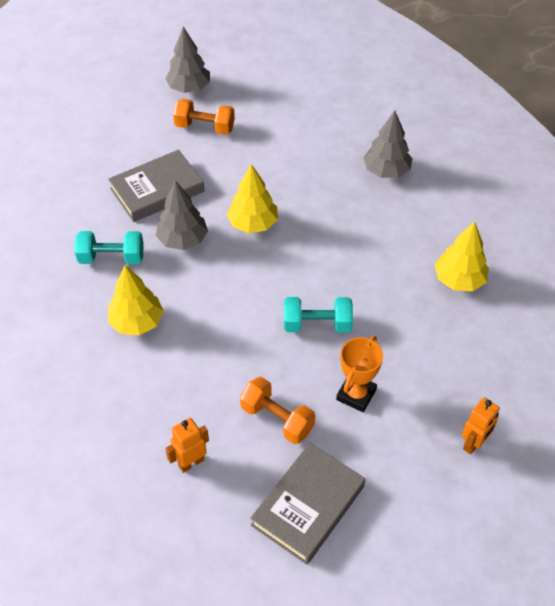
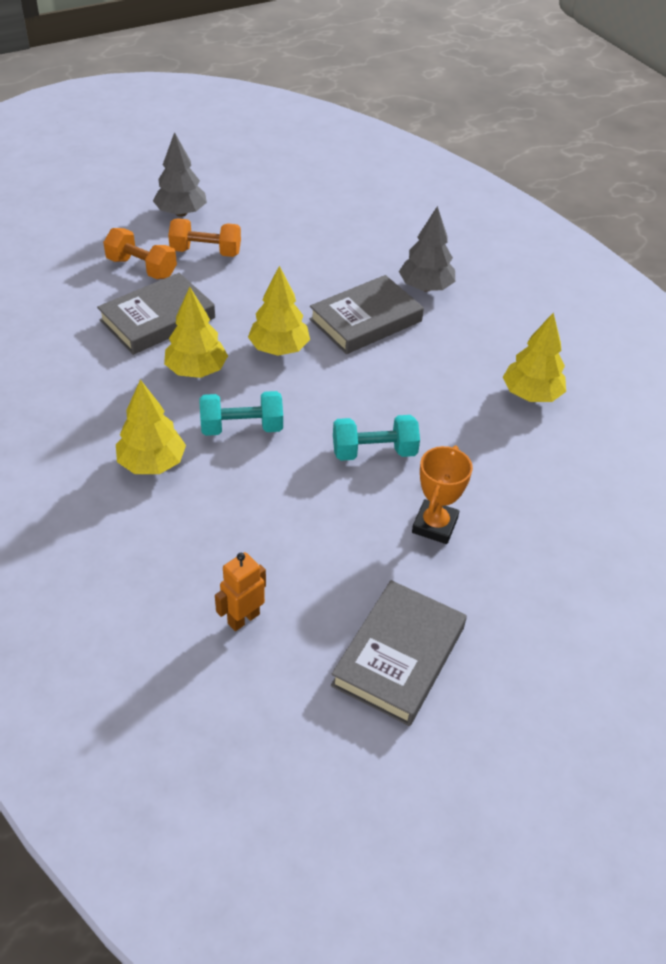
camera: 10 degrees left, 5 degrees down
turquoise dumbbell [75,231,144,264] -> turquoise dumbbell moved to [200,391,283,436]
grey tree [156,180,208,250] -> yellow tree [164,287,228,378]
orange dumbbell [240,377,315,444] -> orange dumbbell moved to [103,228,177,279]
orange robot [462,397,500,454] -> none
none -> grey book [309,275,424,354]

